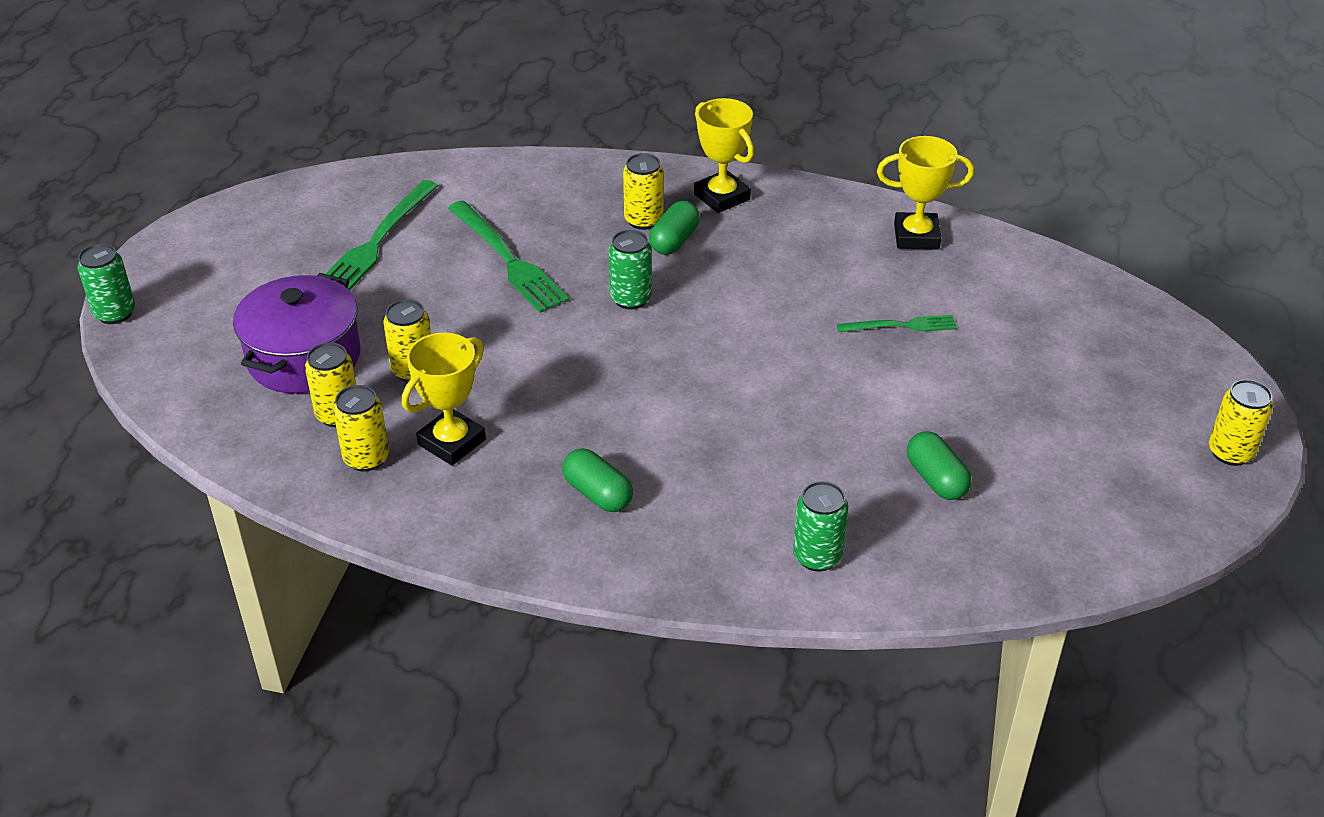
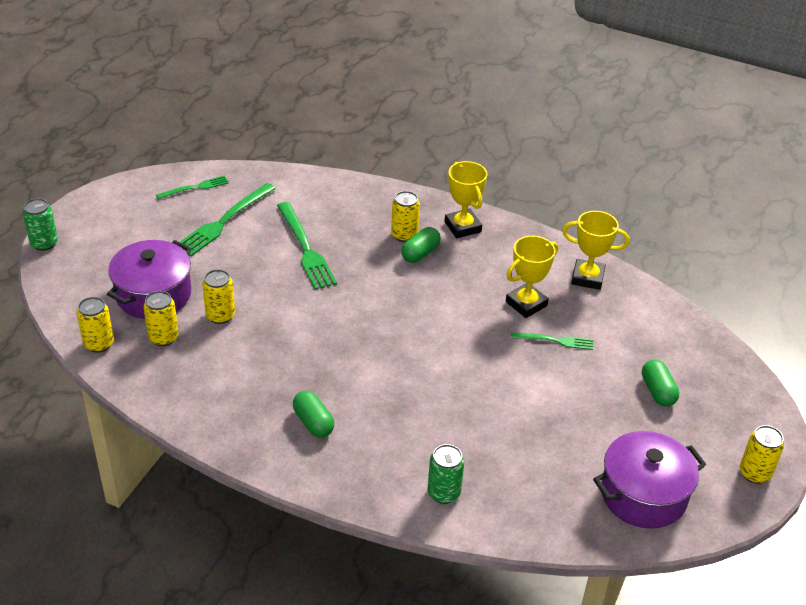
camera: 10 degrees right, 0 degrees up
yellow can [333,385,389,471] -> yellow can moved to [77,297,114,353]
yellow trophy [402,332,486,466] -> yellow trophy moved to [506,236,558,318]
green can [609,230,652,310] -> none
green capsule [907,431,972,500] -> green capsule moved to [642,360,679,406]
none -> green fork [156,176,229,199]
none -> purple pot [593,431,706,529]

